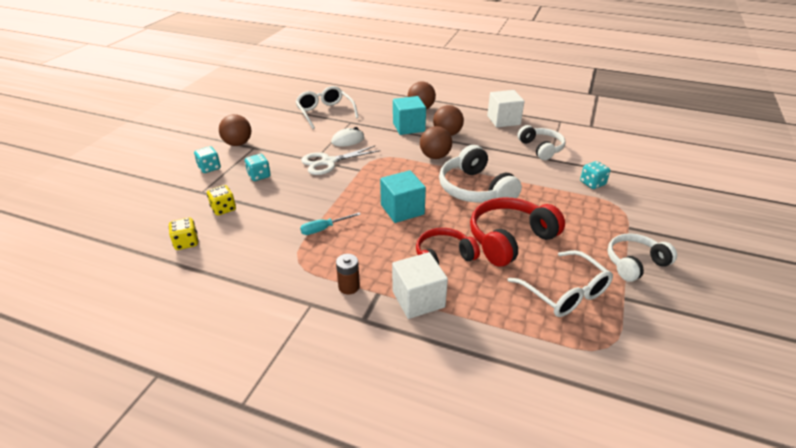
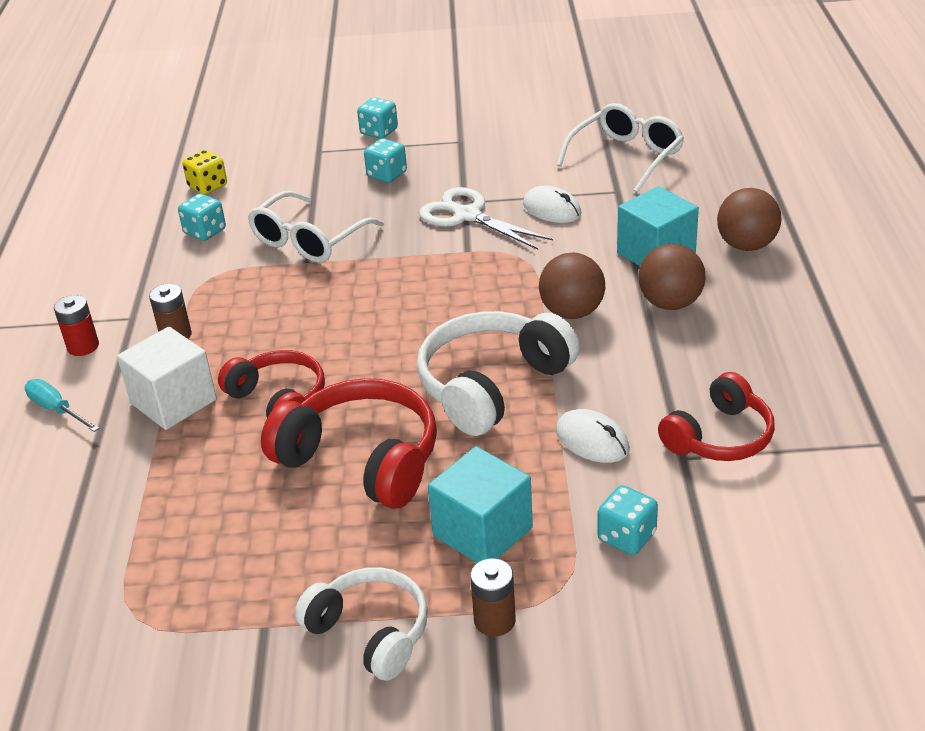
camera: 70 degrees right, 0 degrees up
yellow dice [207,185,236,216] -> none
brown ball [219,114,251,146] -> none
turquoise screwdriver [300,212,361,235] -> turquoise screwdriver moved to [24,379,99,432]
turquoise cube [380,170,426,223] -> turquoise cube moved to [428,446,533,563]
white cube [487,90,525,127] -> none
white glasses [507,250,613,317] -> white glasses moved to [248,191,384,263]
white headphones [517,125,566,160] -> red headphones [658,372,775,461]
none -> red battery [54,295,99,356]
none -> turquoise dice [178,194,226,241]
none -> brown battery [470,558,516,637]
none -> white mouse [556,409,630,463]

